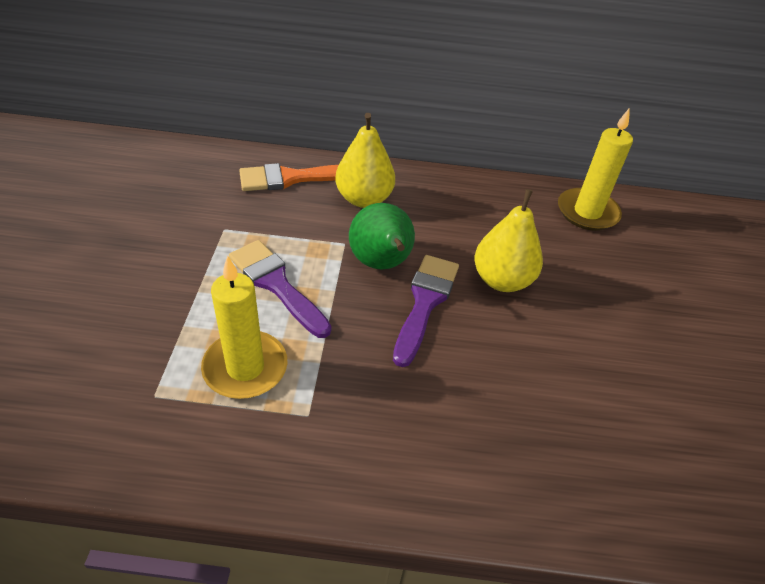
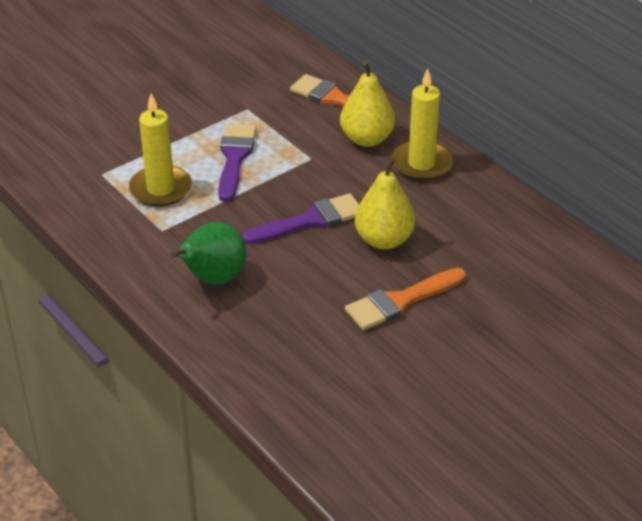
camera: 50 degrees right, 5 degrees down
green pear [349,203,415,270] -> green pear moved to [170,222,247,285]
yellow candle [558,109,633,231] -> yellow candle moved to [391,69,453,181]
none -> orange brush [345,268,466,330]

